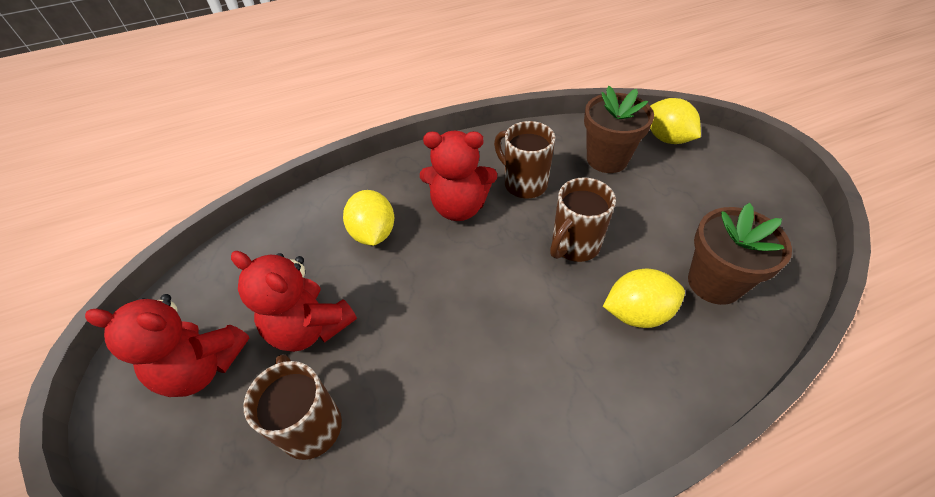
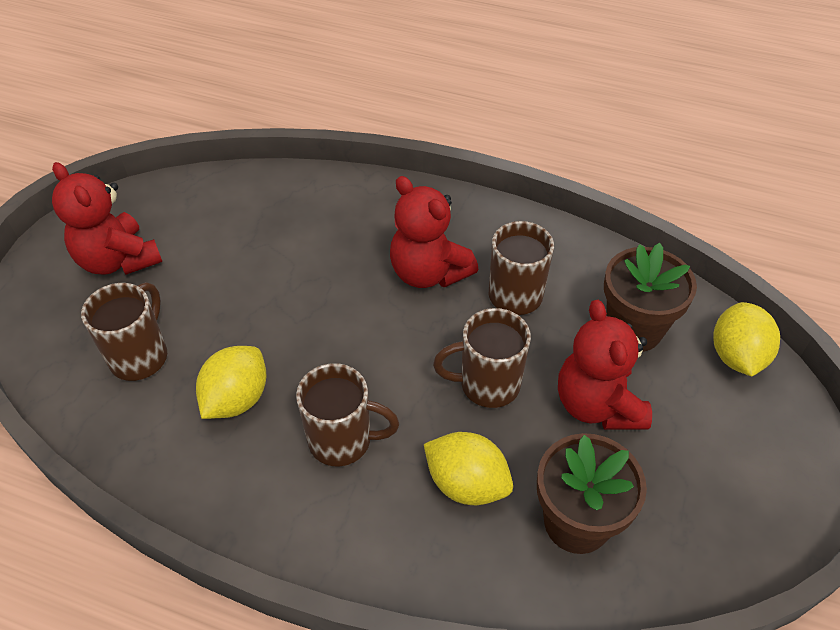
camera: 40 degrees right, 0 degrees up
red teddy bear [231,251,357,352] -> red teddy bear moved to [558,300,652,429]
yellow lemon [343,190,394,246] -> yellow lemon moved to [196,346,266,419]
none -> brown mug [296,363,399,466]

